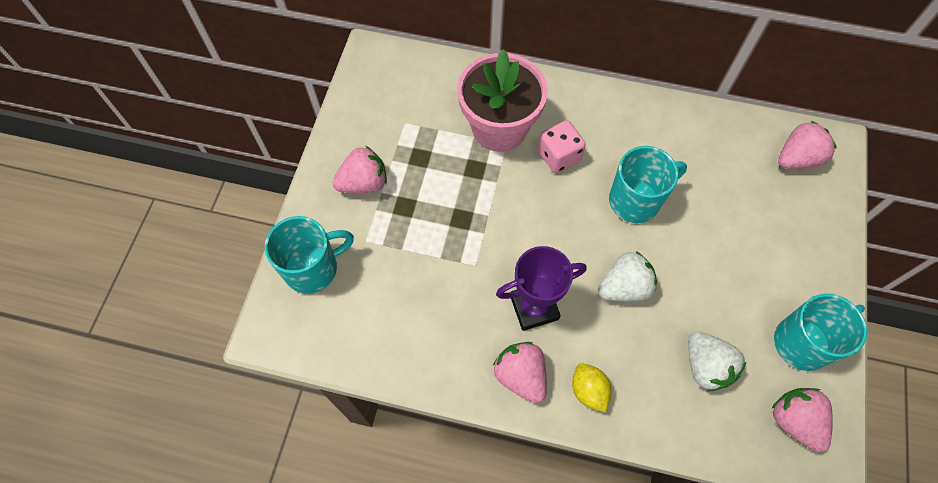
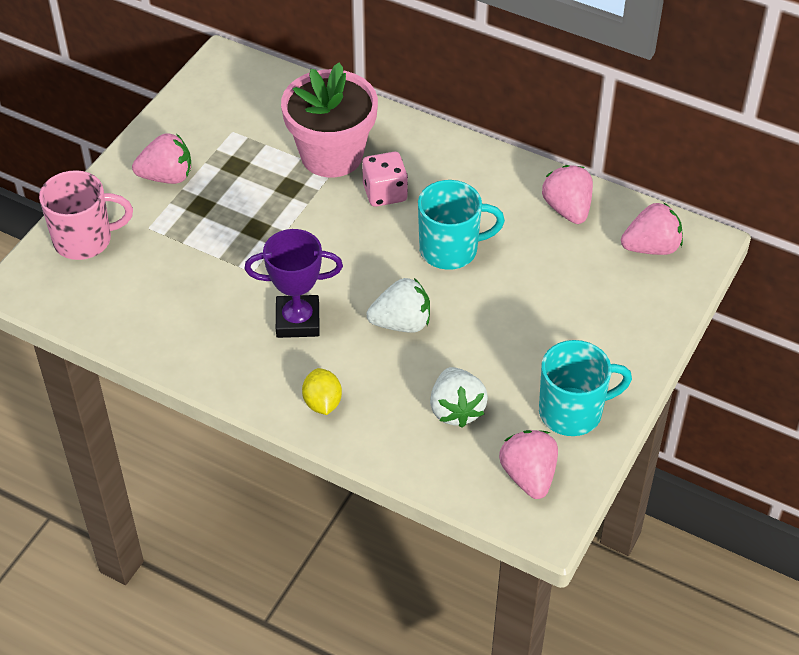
camera: 15 degrees right, 15 degrees down
turquoise mug [265,216,354,294] -> pink mug [39,170,133,260]
pink strawberry [493,342,547,403] -> pink strawberry moved to [542,165,593,224]

